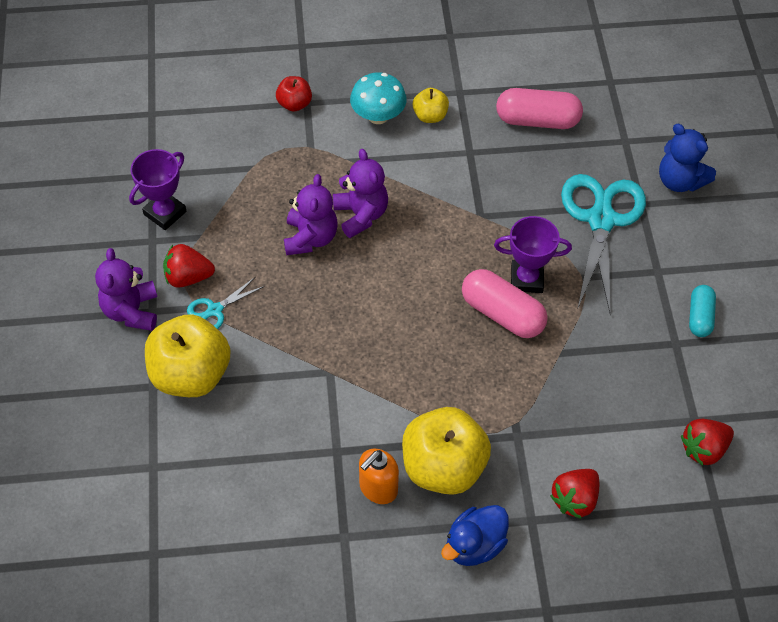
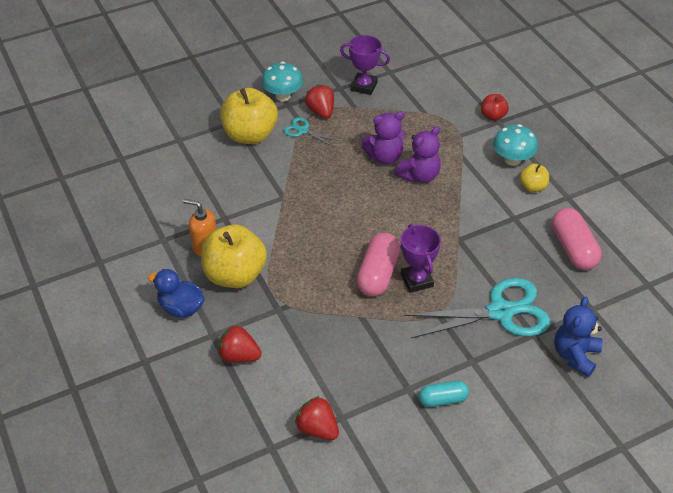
camera: 70 degrees right, 10 degrees down
purple teddy bear [95,248,157,331] -> turquoise mushroom [261,62,303,101]

